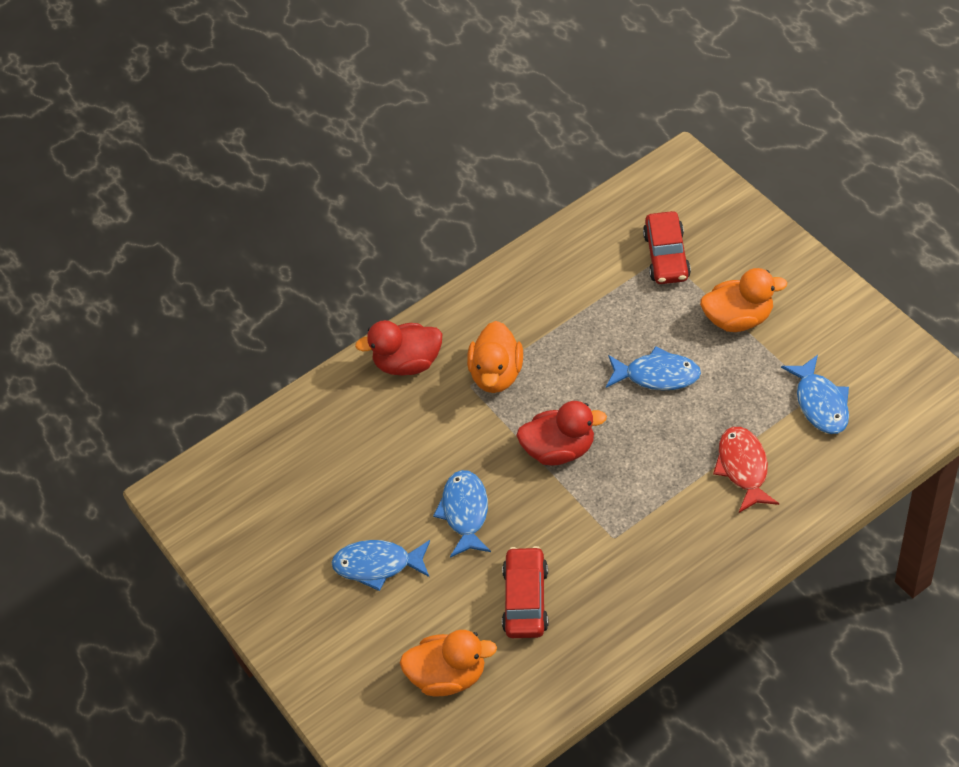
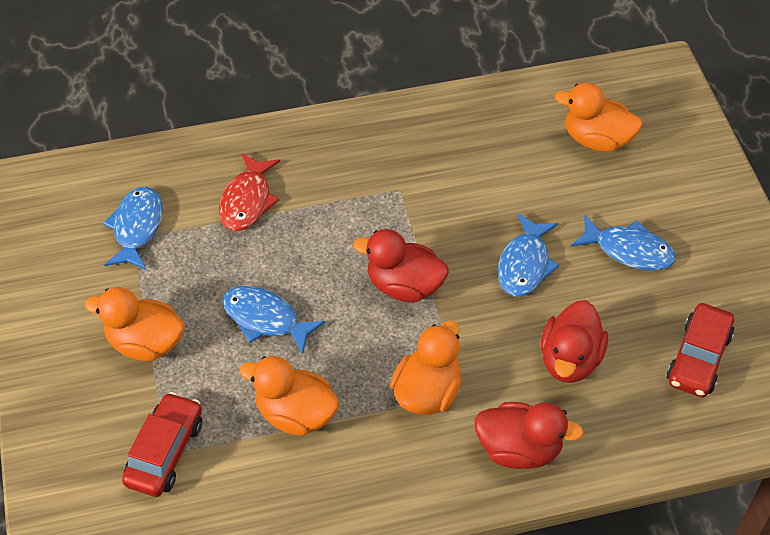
camera: 165 degrees left, 0 degrees up
red car [502,546,549,638] -> red car moved to [667,303,734,397]
none -> orange duck [239,356,339,436]
none -> red duck [541,300,608,383]

